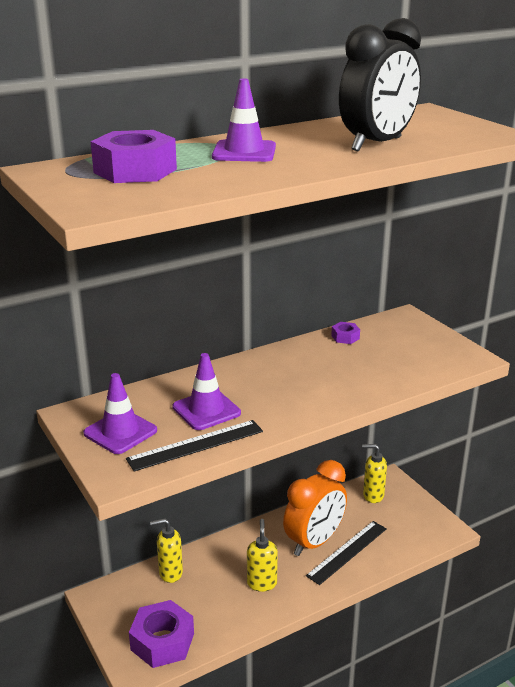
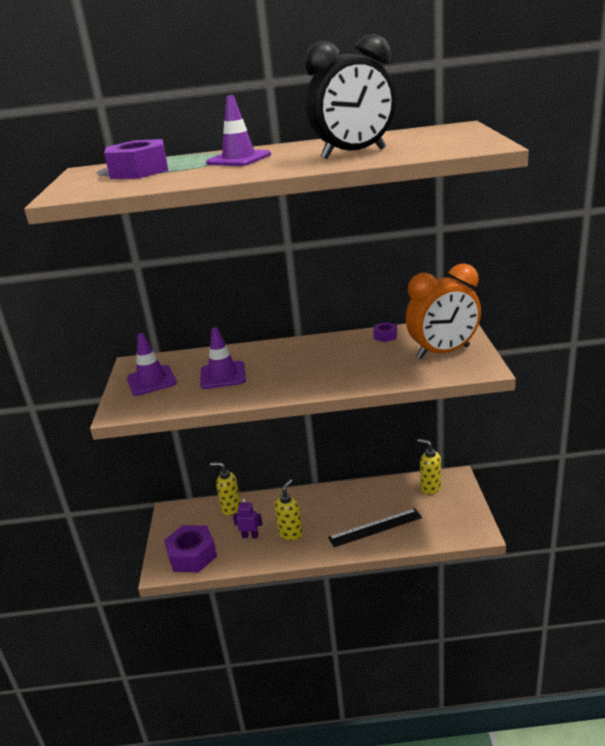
camera: 30 degrees right, 0 degrees up
black ruler [126,420,263,472] -> none
orange clock [283,460,347,556] -> orange clock moved to [406,263,481,359]
none -> purple robot [233,499,262,538]

